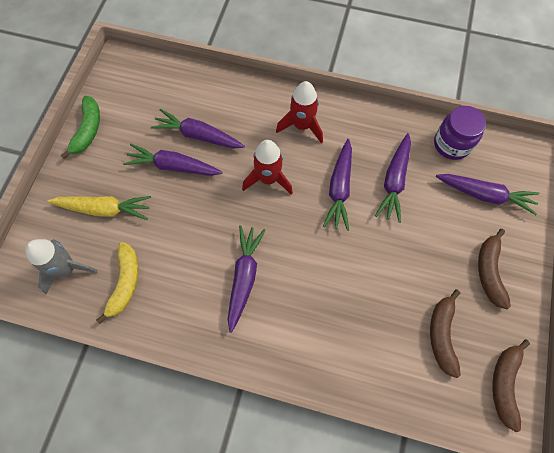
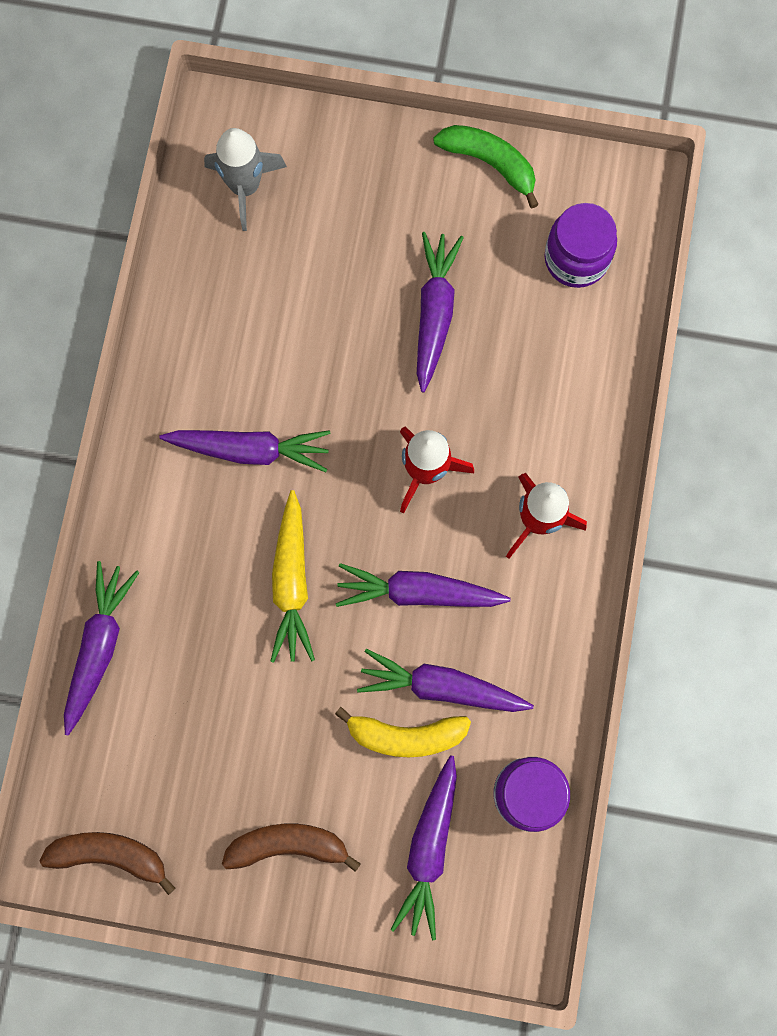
camera: 85 degrees right, 10 degrees up
yellow carrot [47,196,151,220] -> yellow carrot moved to [270,490,315,663]
green banana [60,96,100,159] -> green banana turned 150 degrees counterclockwise [433,125,539,208]
yellow banana [96,242,139,324] -> yellow banana moved to [335,707,471,757]
purple carrot [151,109,245,148] -> purple carrot moved to [64,561,139,736]
brown banana [430,289,461,378] -> none
none -> purple jar [545,203,617,288]

